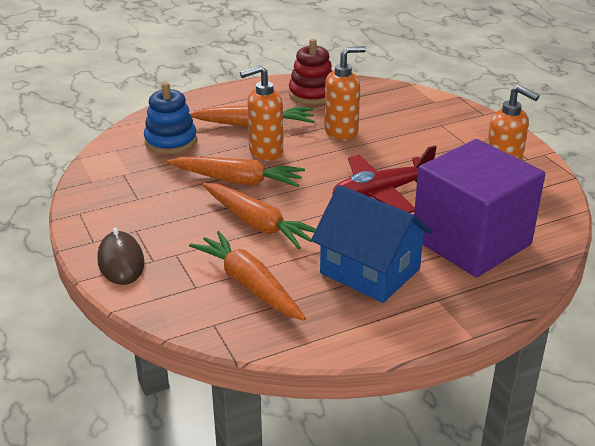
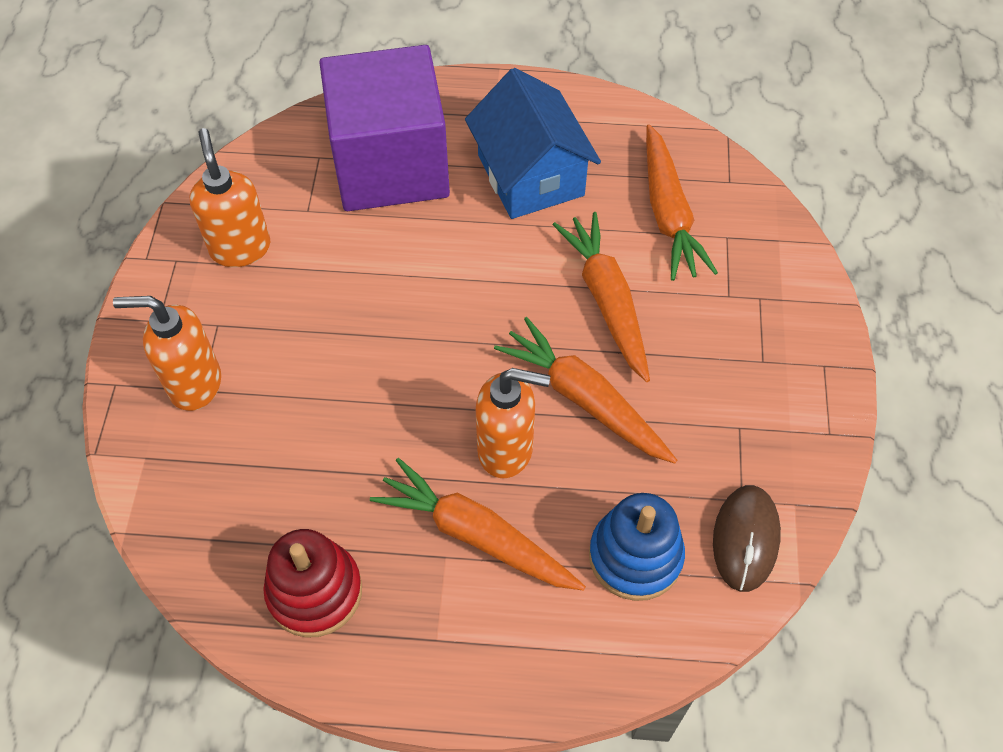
camera: 150 degrees left, 25 degrees up
brown mouse [97,227,145,285] -> brown mouse moved to [713,485,781,592]
orange soap dispenser [324,46,366,140] -> orange soap dispenser moved to [113,296,221,411]
red plane [332,146,437,213] -> none

